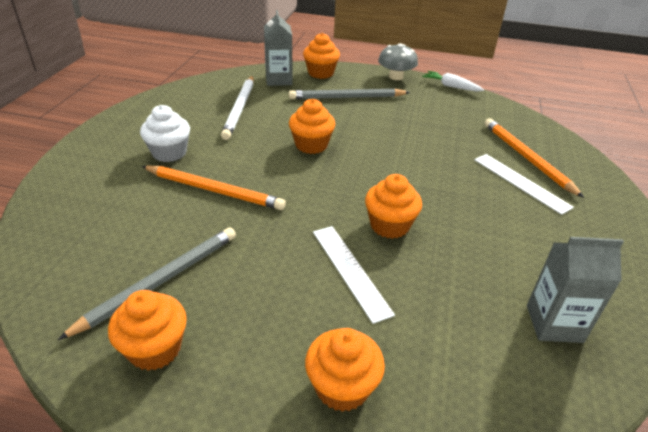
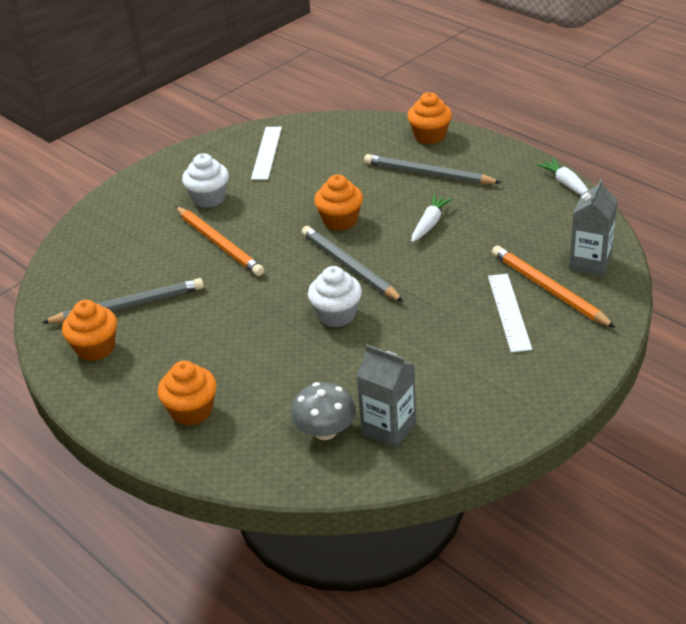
camera: 35 degrees right, 0 degrees up
white pencil [221,76,254,140] -> none
grey carton [264,10,292,86] -> grey carton moved to [569,179,618,277]
white ruler [313,226,395,324] -> white ruler moved to [251,127,282,180]
orange cupcake [365,174,422,239] -> white cupcake [308,266,362,327]
grey mushroom [378,43,418,80] -> grey mushroom moved to [291,382,356,440]
orange pencil [484,118,584,198] -> orange pencil turned 45 degrees counterclockwise [492,246,616,328]
none -> grey pencil [302,226,404,302]
none -> white carrot [412,195,453,242]

